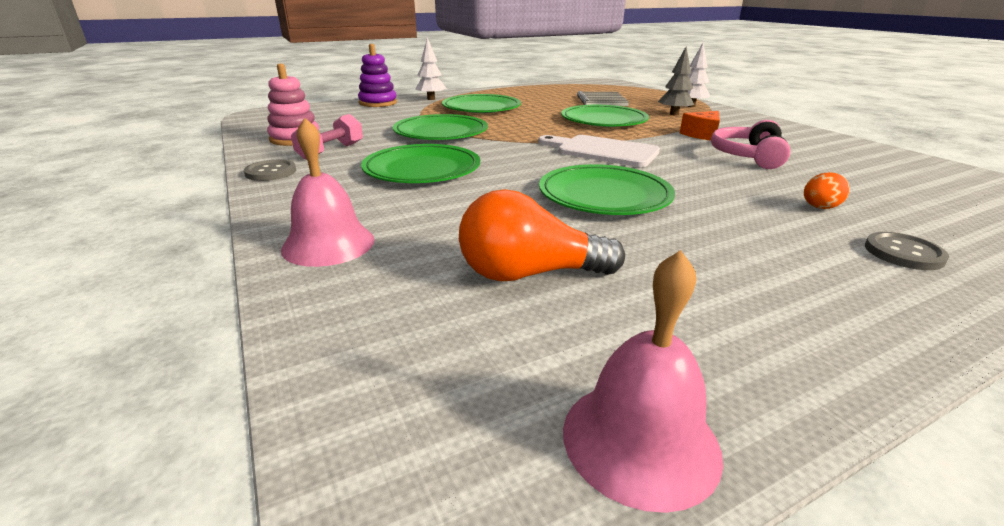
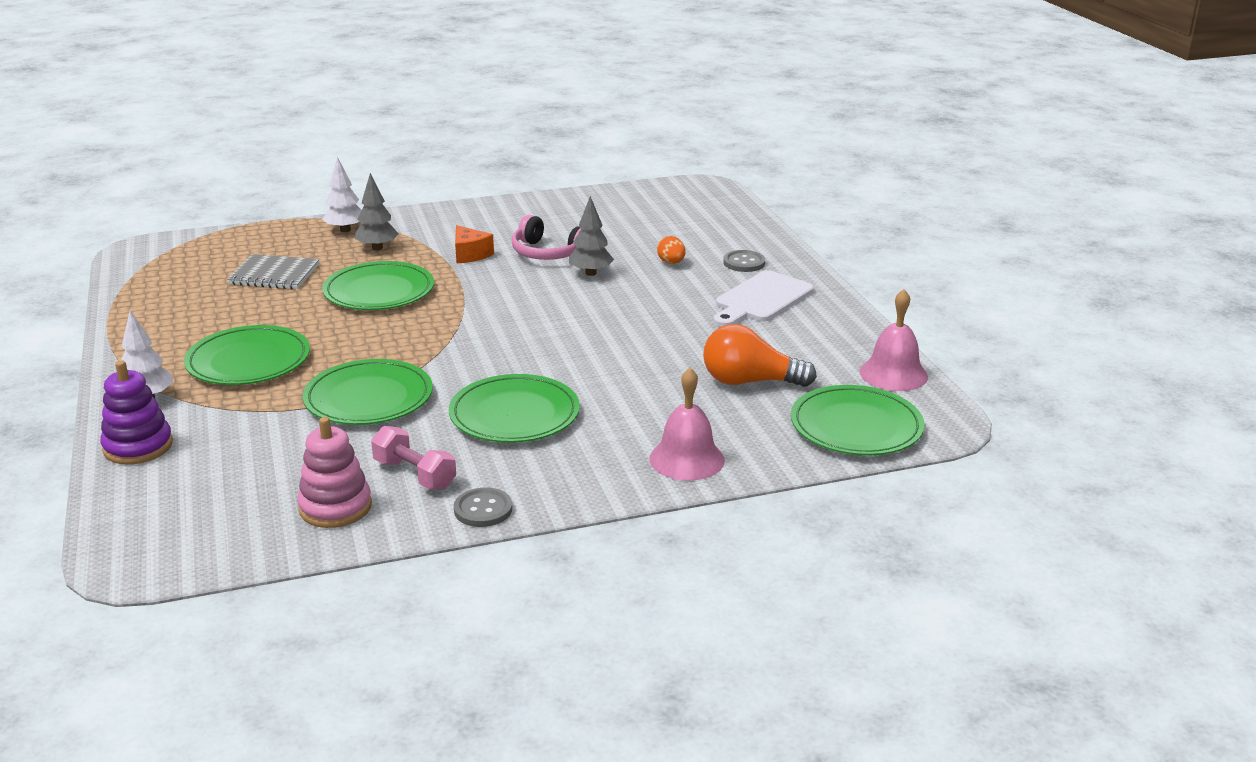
camera: 80 degrees left, 0 degrees up
orange light bulb [459,189,625,281] -> orange light bulb turned 90 degrees clockwise [703,324,817,387]
white cutting board [538,135,660,167] -> white cutting board moved to [713,270,814,327]
green plate [539,164,675,215] -> green plate moved to [791,385,924,456]
none -> grey tree [569,196,614,276]

